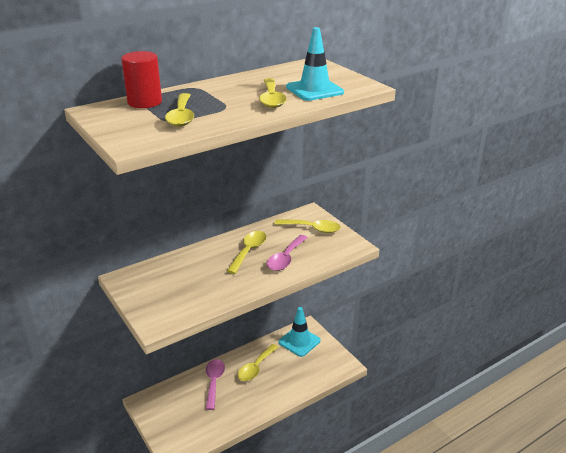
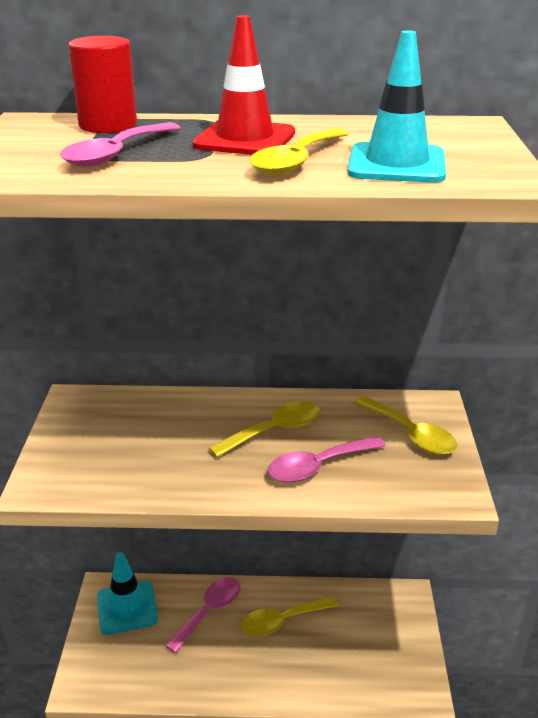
camera: 35 degrees right, 0 degrees up
yellow spoon [165,93,194,127] -> pink spoon [60,122,181,167]
turquoise traffic cone [279,307,321,357] -> turquoise traffic cone moved to [97,552,158,635]
none -> red traffic cone [192,15,295,155]

